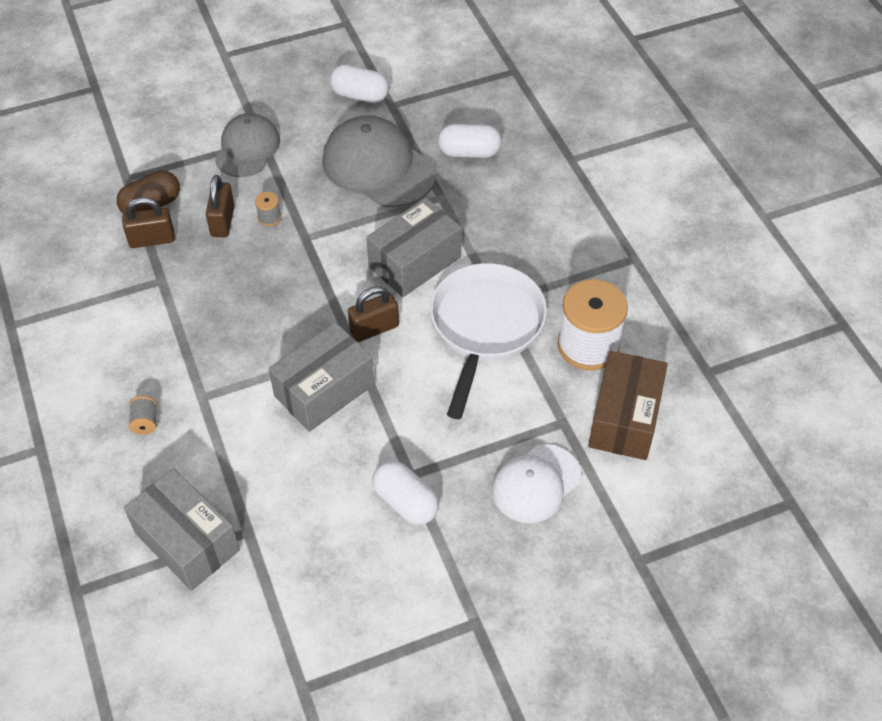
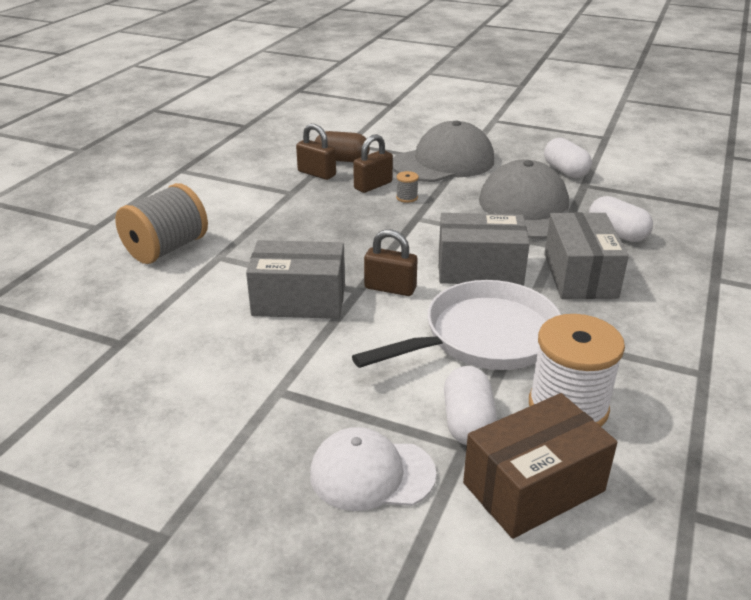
camera: 45 degrees right, 20 degrees down
grey box [124,468,240,591] -> grey box moved to [544,212,629,299]
grey spool [129,396,157,435] -> grey spool [115,183,208,264], size x2.45
grey cap [215,113,280,177] -> grey cap [393,121,494,182], size x1.53
white capsule [372,460,439,525] -> white capsule moved to [444,366,497,445]

